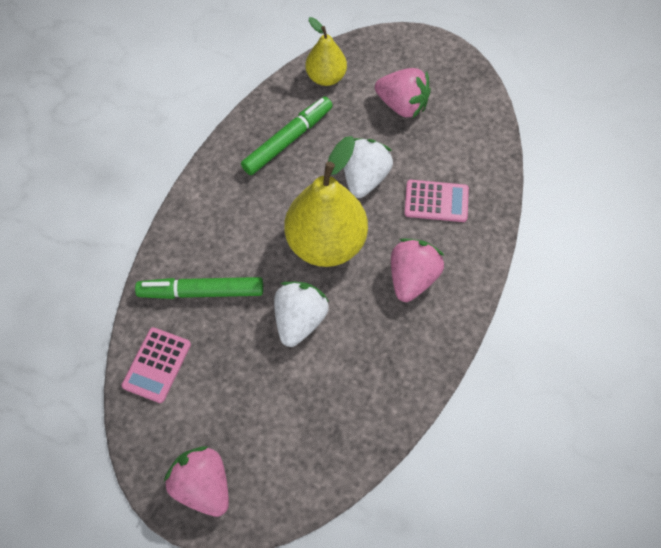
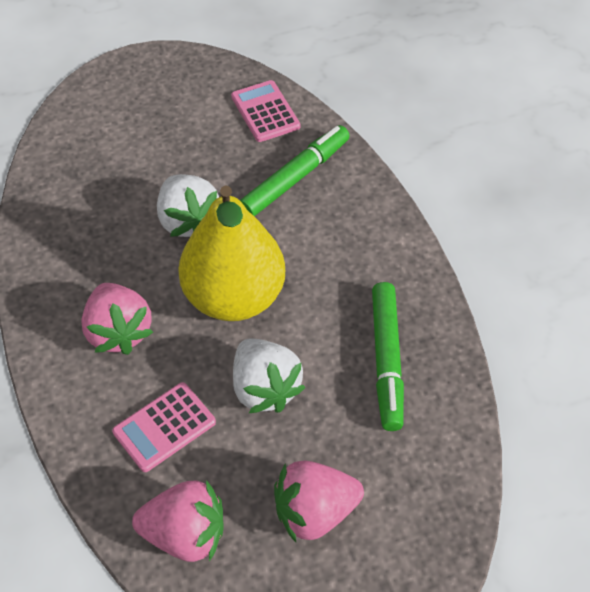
camera: 135 degrees right, 10 degrees down
pink strawberry [164,446,229,517] -> pink strawberry moved to [132,480,224,562]
yellow pear [305,17,347,86] -> none

